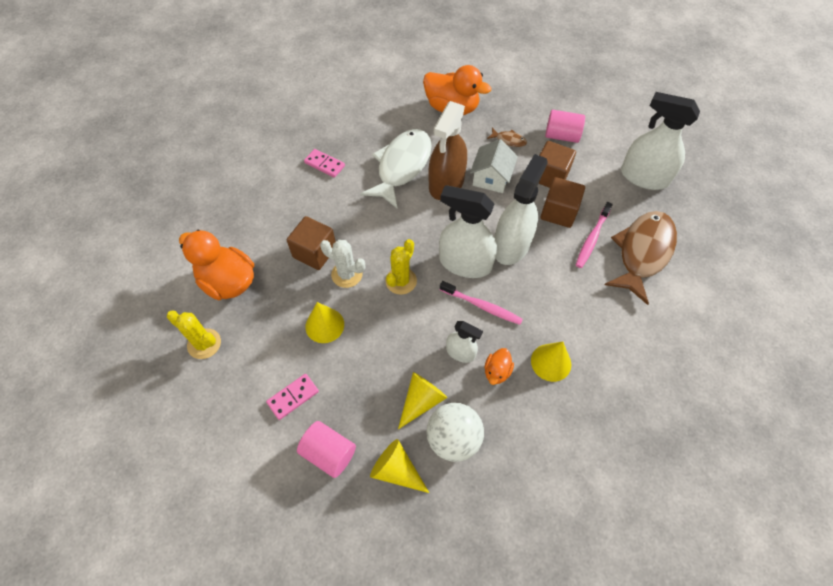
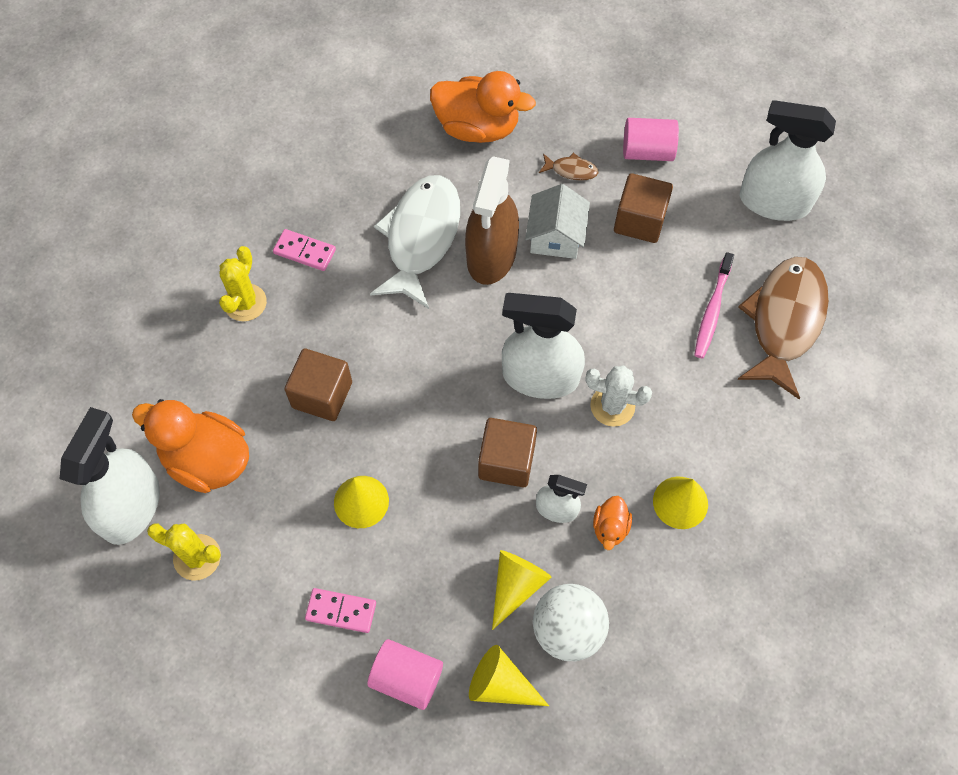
camera: 10 degrees left, 5 degrees up
pink domino [266,374,319,420] -> pink domino turned 60 degrees clockwise [305,588,376,633]
white cactus [320,240,365,288] -> white cactus moved to [585,365,652,427]
yellow cactus [385,239,417,295] -> yellow cactus moved to [219,246,267,321]
pink toothbrush [440,281,523,325] -> none
white spray bottle [495,154,548,265] -> white spray bottle moved to [60,407,160,545]
brown cube [541,177,585,228] -> brown cube moved to [478,418,537,487]

